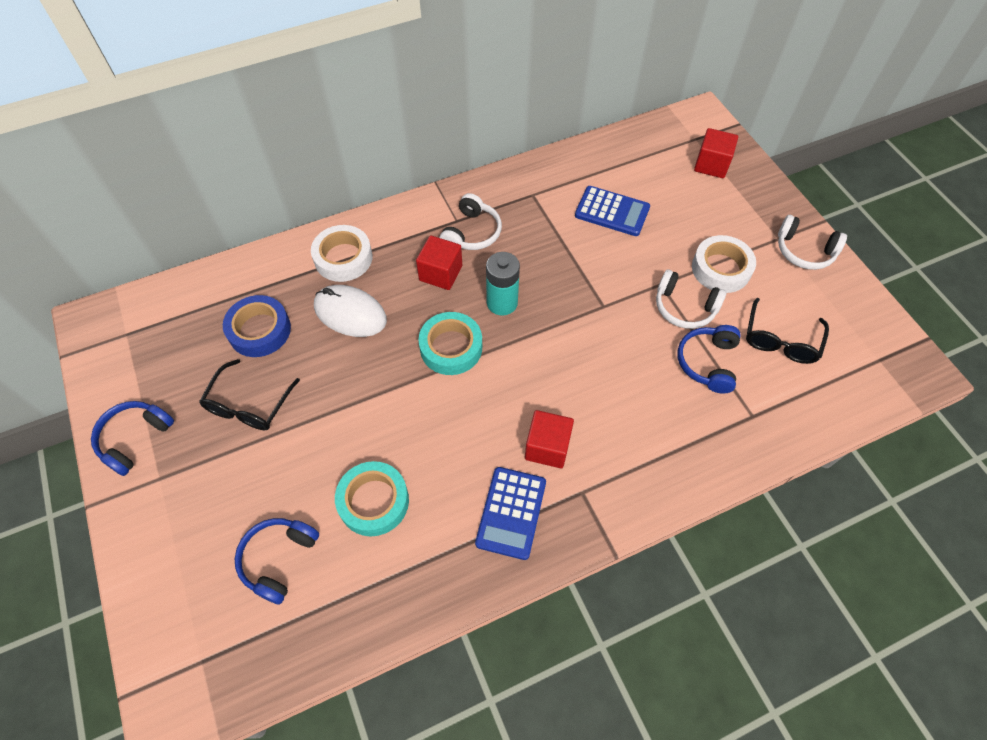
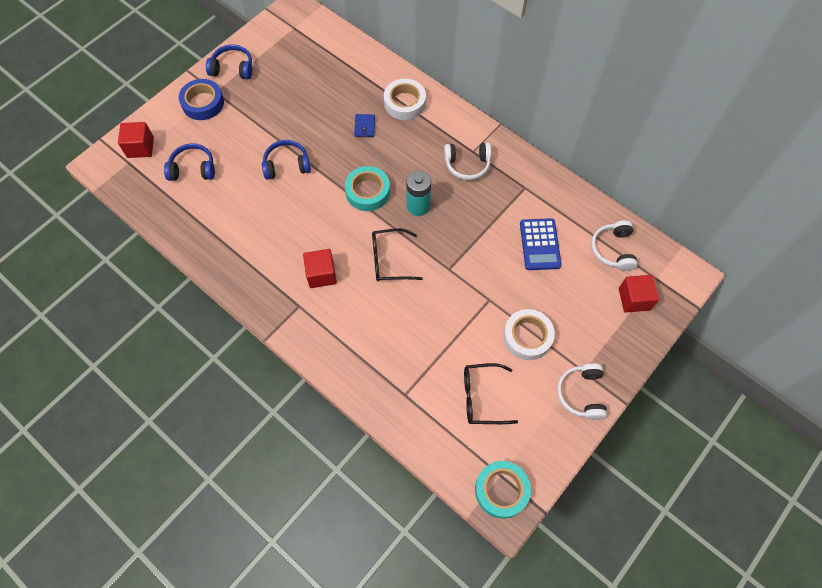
camera: 65 degrees right, 5 degrees up
black glasses [199,359,300,430] -> black glasses moved to [372,228,423,281]
blue tape [223,295,291,357] -> blue tape moved to [179,79,224,120]
white mouse [314,285,387,337] -> blue wallet [354,114,375,137]
turquoise tape [335,461,409,536] -> turquoise tape moved to [475,461,531,519]
red cube [416,235,462,290] -> red cube moved to [118,122,154,158]
blue calculator [475,467,546,560] -> none
white headphones [656,270,726,329] -> white headphones moved to [591,220,638,271]
blue headphones [678,325,741,393] -> blue headphones moved to [262,140,311,180]

